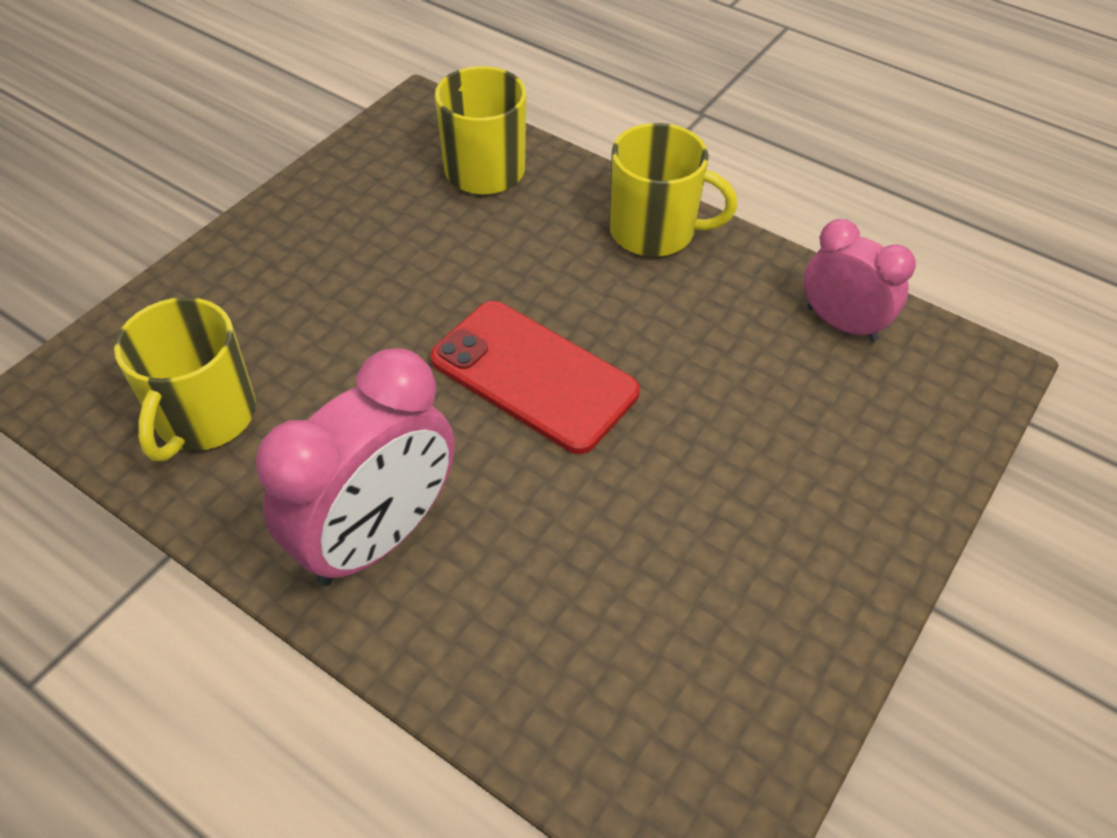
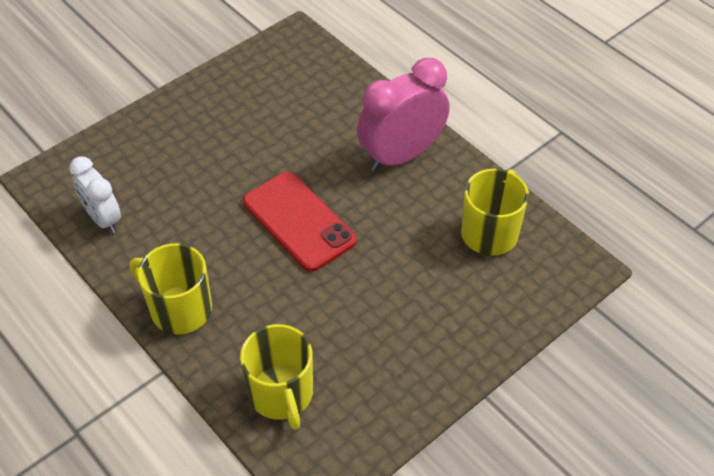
camera: 165 degrees left, 0 degrees up
pink clock [803,219,916,342] -> white clock [69,156,121,233]

